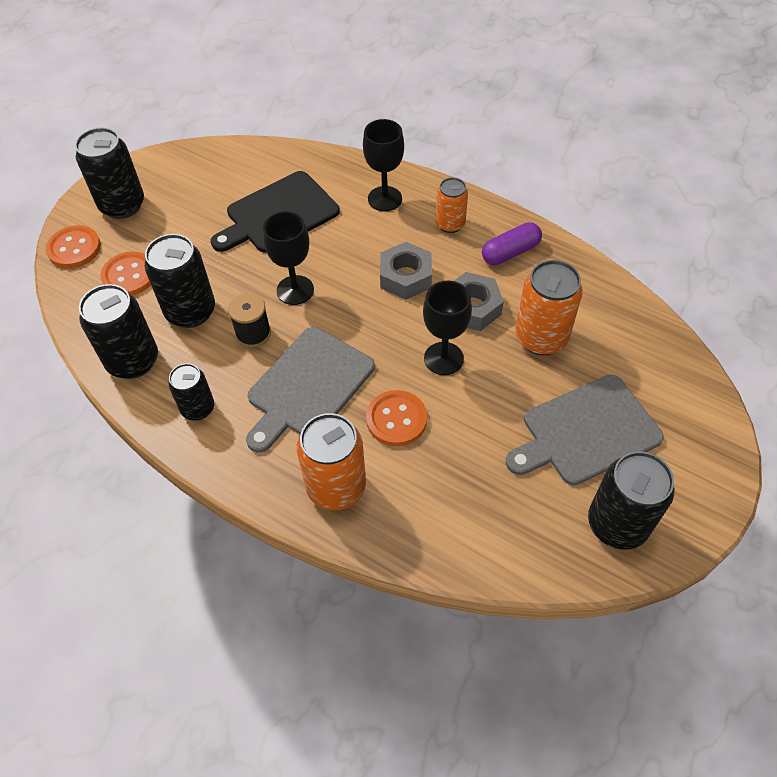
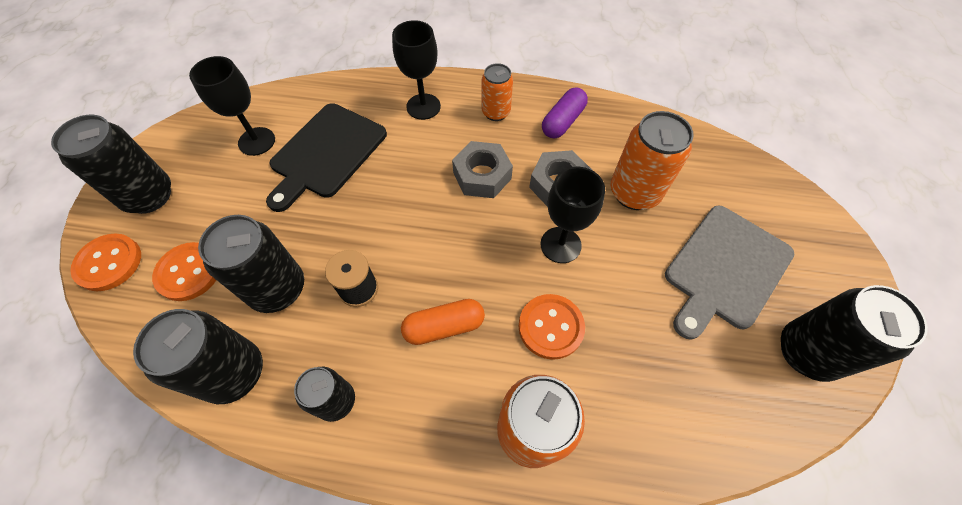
camera: 25 degrees left, 5 degrees up
grey cutting board [246,327,375,453] -> orange capsule [401,299,485,345]
black goblet [263,211,314,305] -> black goblet moved to [189,56,275,156]

